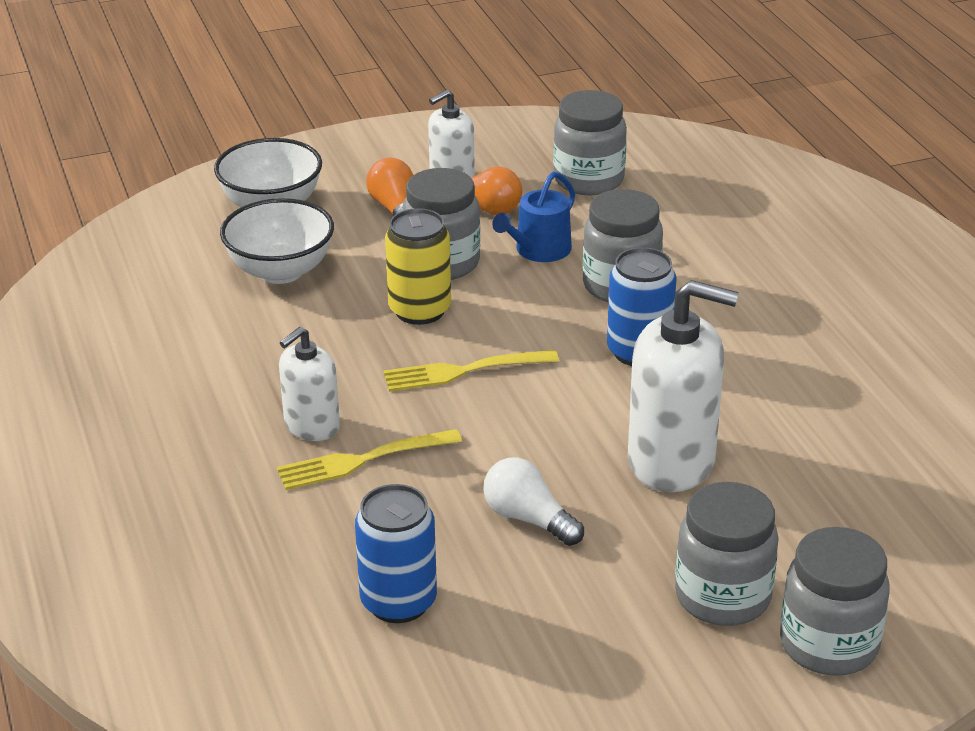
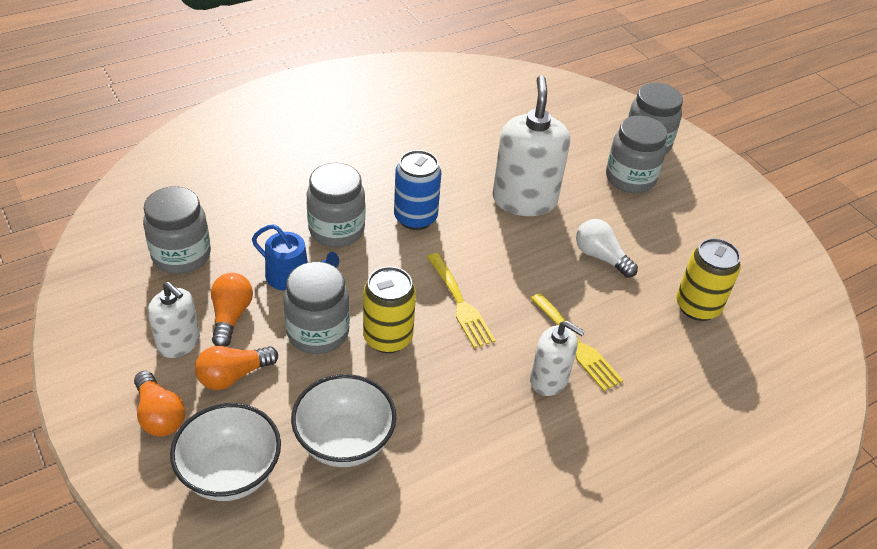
camera: 105 degrees left, 10 degrees up
blue can [355,484,437,623] -> yellow can [676,238,741,321]
white light bulb [483,457,584,546] -> white light bulb turned 105 degrees clockwise [576,219,638,278]
none -> orange light bulb [134,371,185,436]

